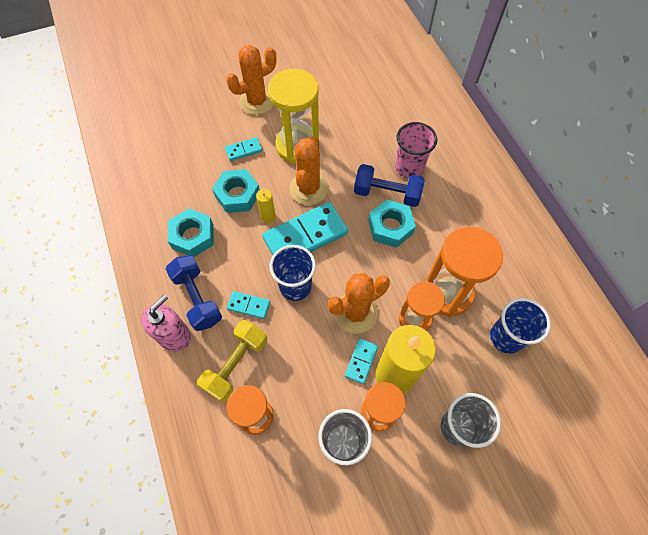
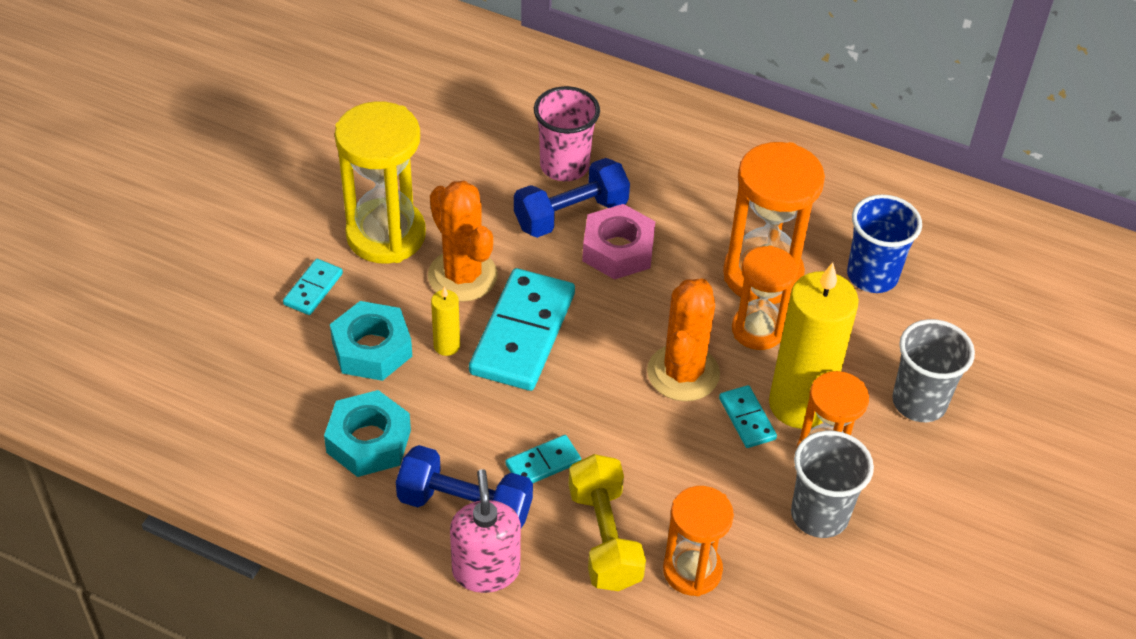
camera: 45 degrees left, 15 degrees down
orange cactus [226,45,277,115] -> none
blue cup [269,245,316,301] -> none
turquoise nut [368,199,416,248] -> pink nut [582,204,655,280]

